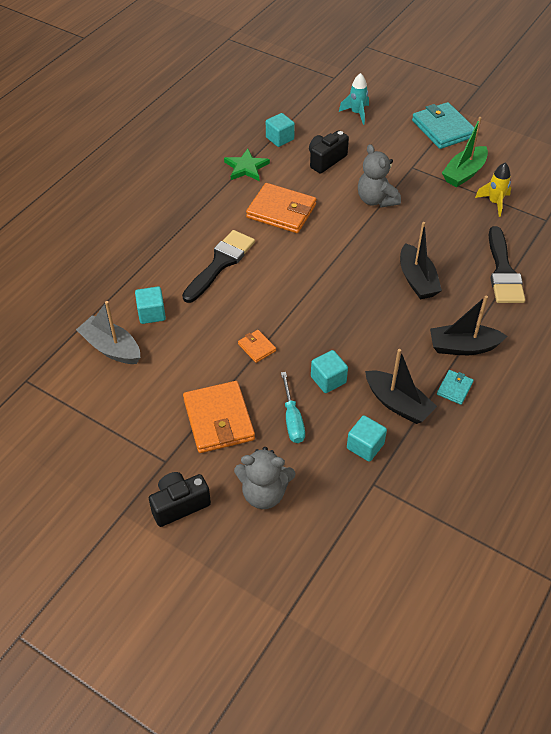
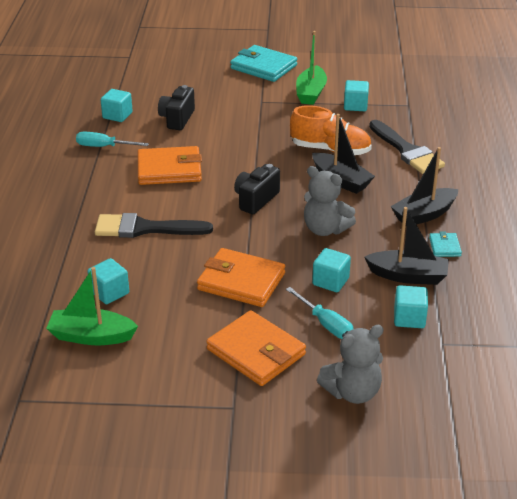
camera: 30 degrees left, 15 degrees down
grey boat [76,301,140,364] -> green boat [46,267,138,345]
black camera [149,472,211,527] -> black camera moved to [234,164,280,214]
black brush [182,230,255,303] -> black brush turned 90 degrees counterclockwise [95,213,213,238]
green star [224,149,270,181] -> turquoise screwdriver [76,132,149,147]
orange wallet [238,330,276,363] -> orange wallet [197,248,285,307], size x2.10
turquoise rocket [339,73,369,125] -> none
grey teddy bear [358,144,401,208] -> grey teddy bear moved to [304,166,356,236]
yellow rocket [475,163,511,217] -> turquoise cube [344,80,369,111]
none -> orange shoe [290,105,372,155]

